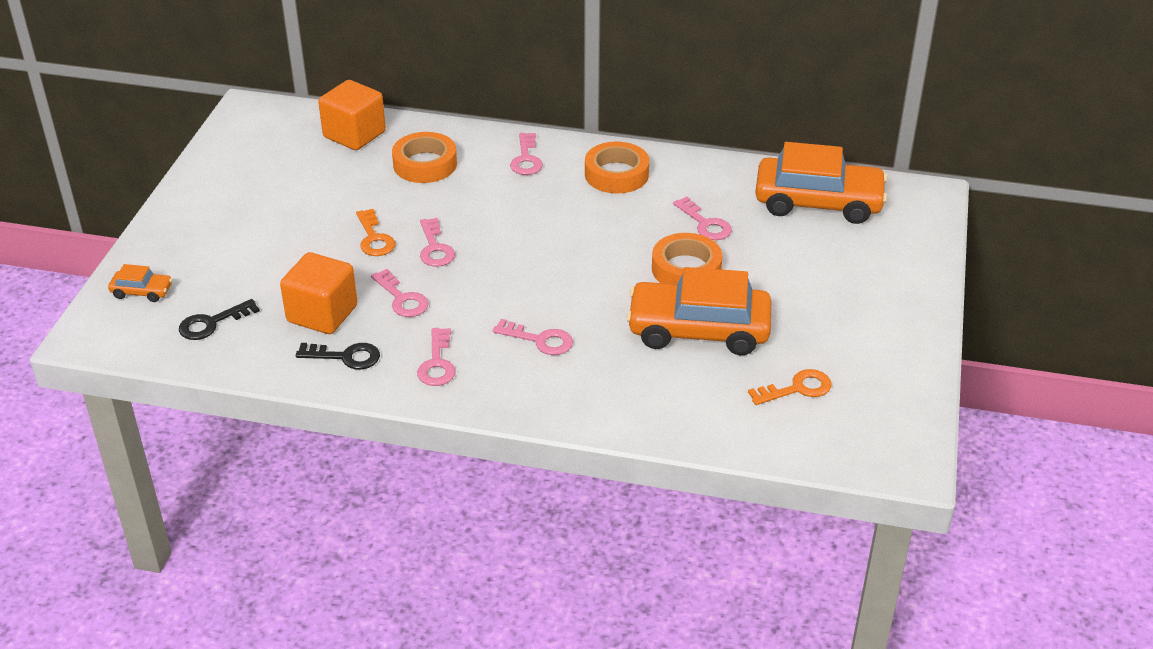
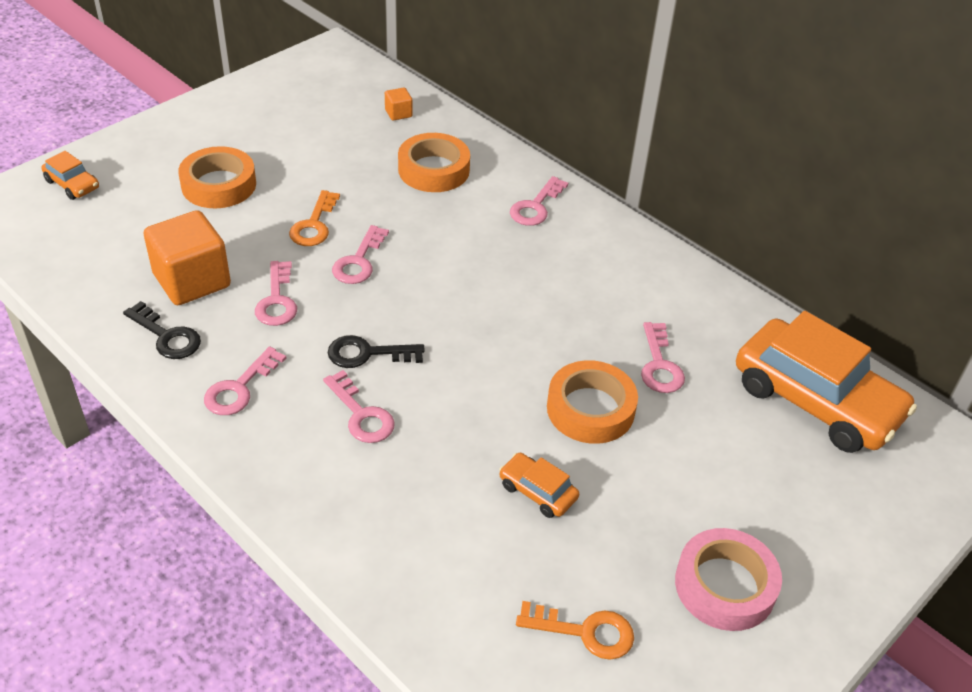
camera: 30 degrees right, 5 degrees up
black key [179,299,260,340] -> black key moved to [327,335,425,368]
orange cube [318,80,386,150] -> orange cube [385,87,412,121], size x0.44
orange tape [585,142,649,193] -> orange tape moved to [178,146,256,208]
orange car [626,267,771,355] -> orange car [499,453,579,518], size x0.43
none -> pink tape [675,528,782,631]

